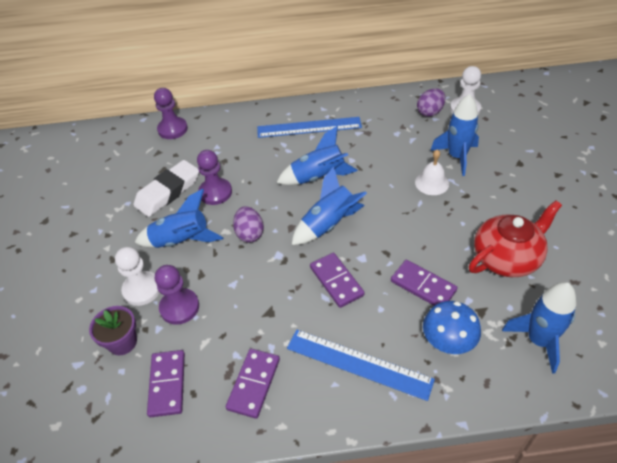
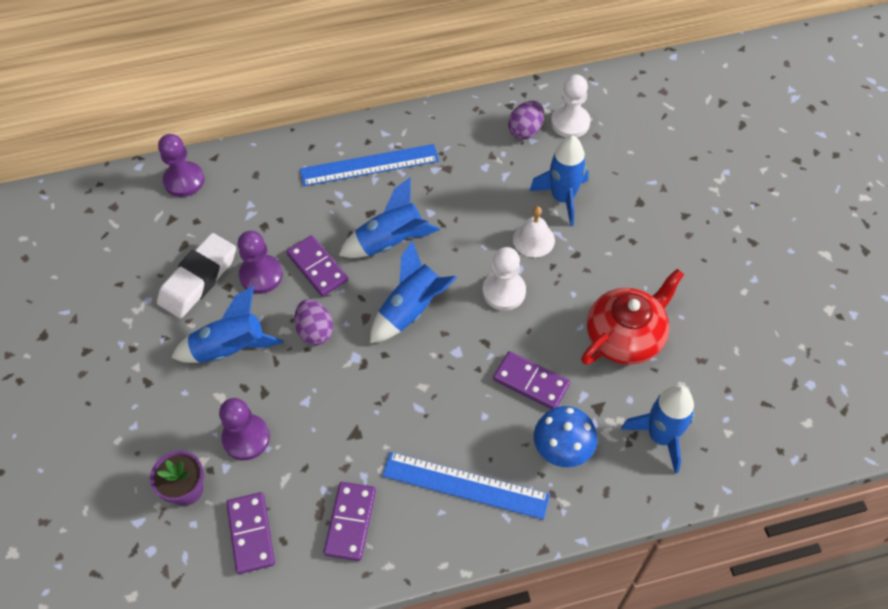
camera: 10 degrees left, 10 degrees up
white pawn [115,247,160,306] -> white pawn moved to [483,247,526,311]
purple domino [310,253,365,308] -> purple domino moved to [286,235,348,297]

